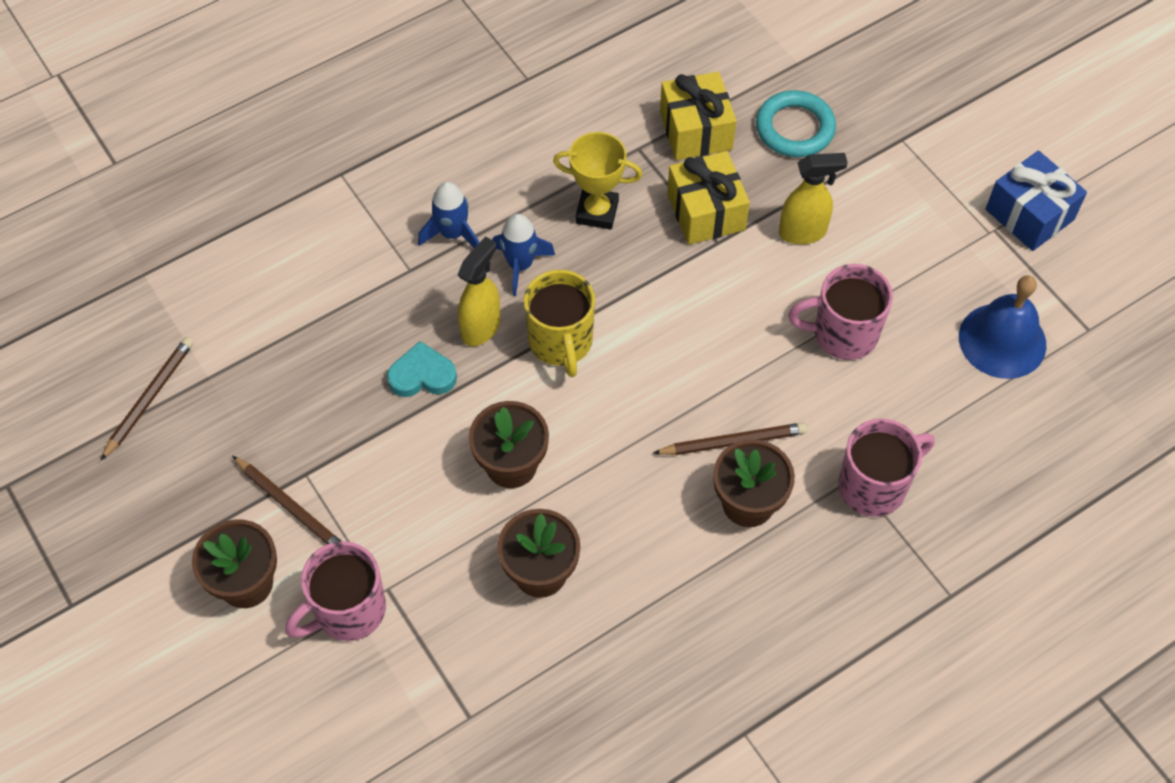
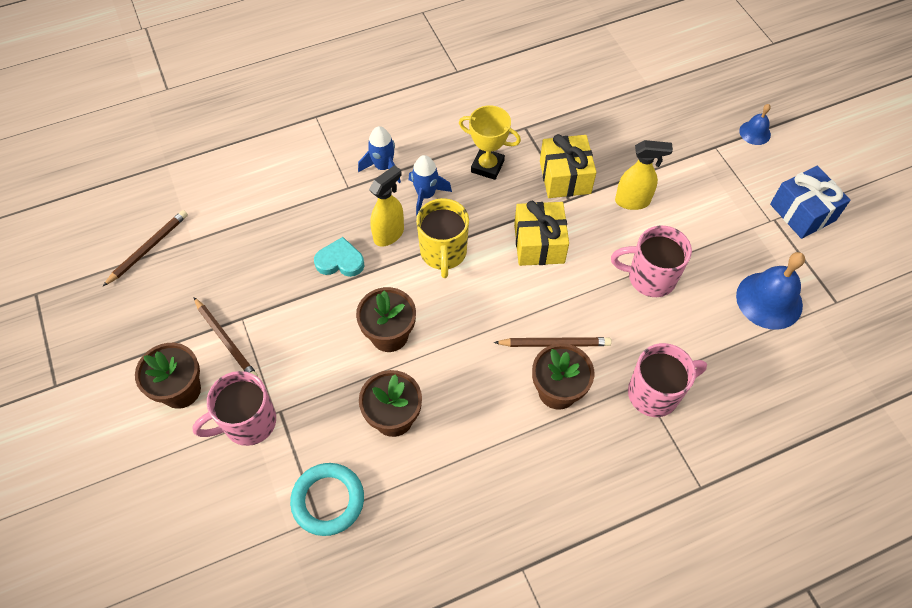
camera: 10 degrees right, 0 degrees up
yellow gift [660,72,736,160] -> yellow gift moved to [514,201,569,266]
turquoise ring [756,90,836,157] -> turquoise ring moved to [290,463,364,536]
none -> blue bell [739,104,771,145]

